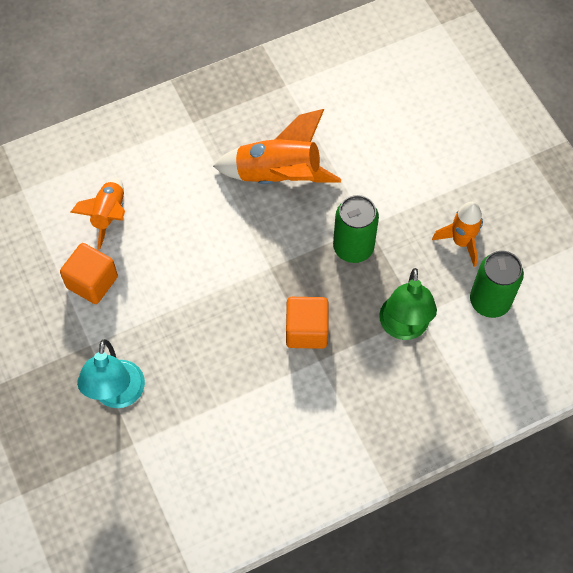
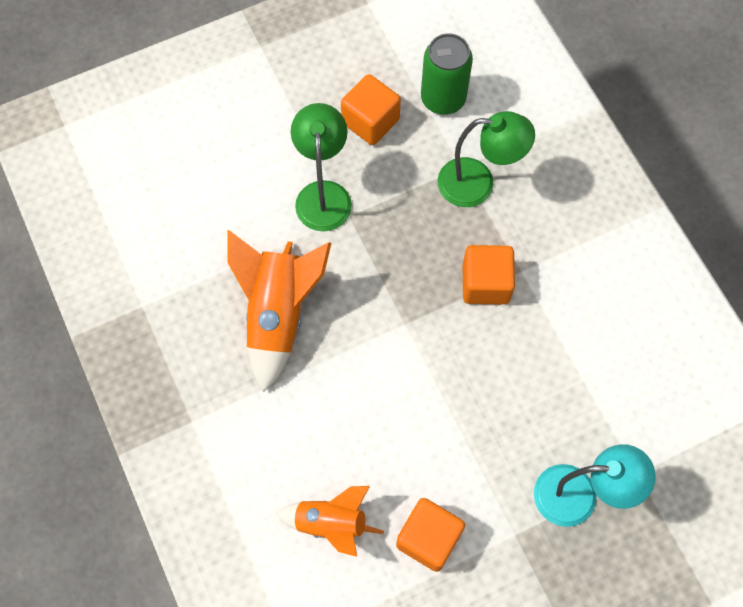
camera: 90 degrees left, 5 degrees up
green can [333,195,379,263] -> none
orange rocket [432,201,483,267] -> orange cube [341,74,401,145]
none -> green lamp [291,103,352,231]

